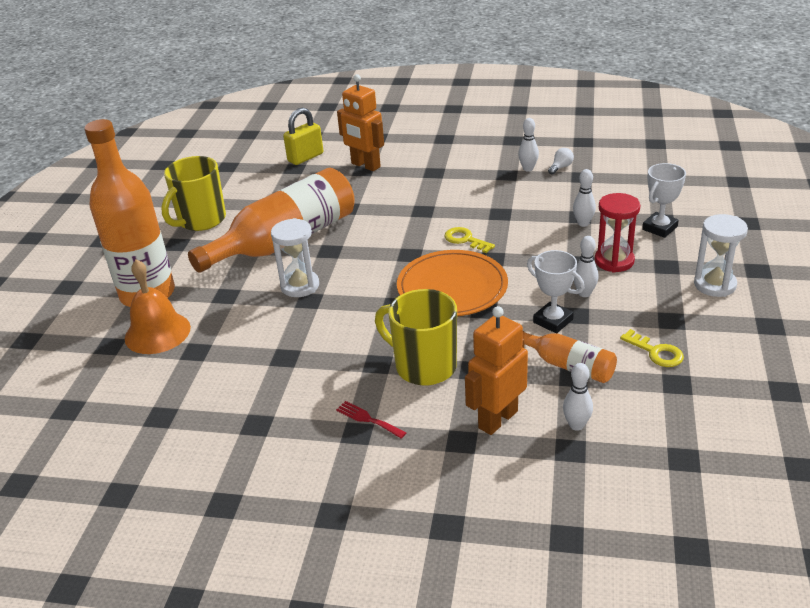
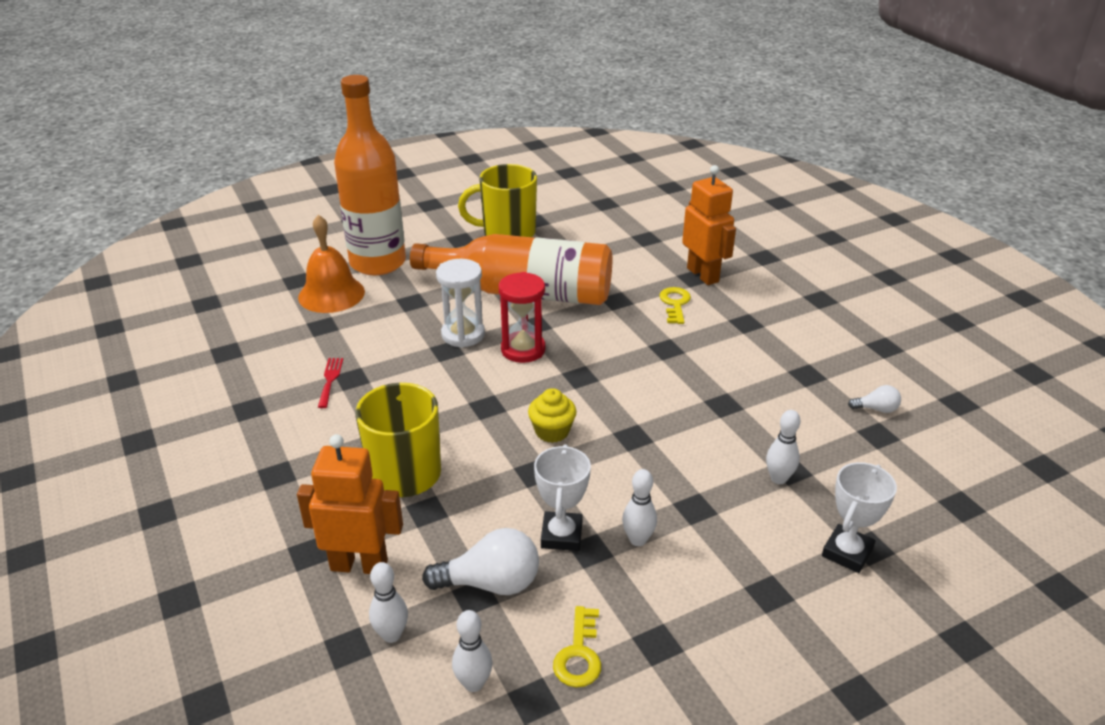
camera: 50 degrees right, 0 degrees up
yellow padlock [283,108,323,165] -> none
red fork [336,401,406,439] -> red fork moved to [318,358,343,408]
orange robot [337,74,384,171] -> orange robot turned 150 degrees clockwise [682,165,736,285]
orange plate [397,250,508,316] -> yellow cupcake [528,388,577,443]
yellow key [444,227,495,253] -> yellow key moved to [660,287,691,324]
white bowling pin [518,118,539,172] -> white bowling pin moved to [452,610,493,692]
orange bottle [523,331,617,383] -> white light bulb [422,528,539,595]
red hourglass [595,193,640,273] -> red hourglass moved to [499,272,545,363]
white trophy [642,163,686,238] -> white trophy turned 60 degrees counterclockwise [822,462,897,573]
white hourglass [694,214,748,297] -> none

